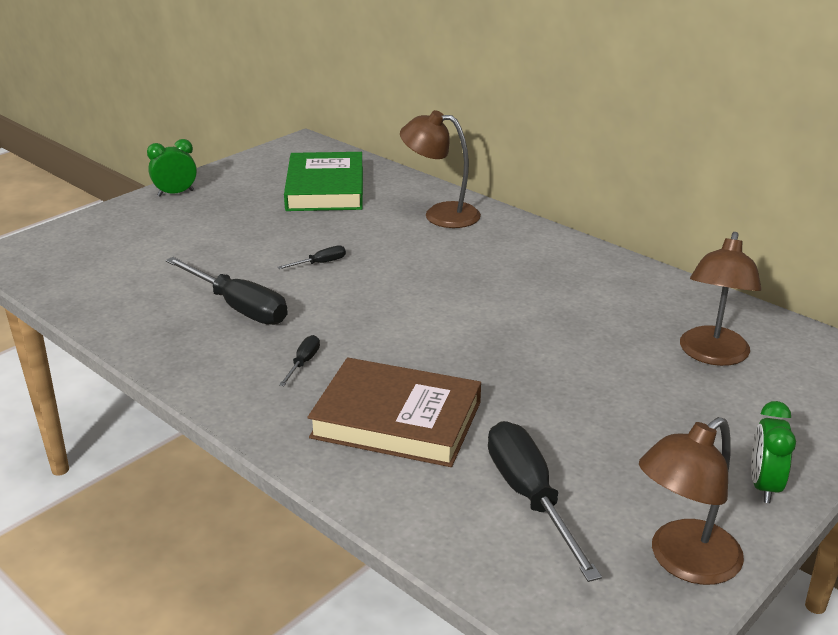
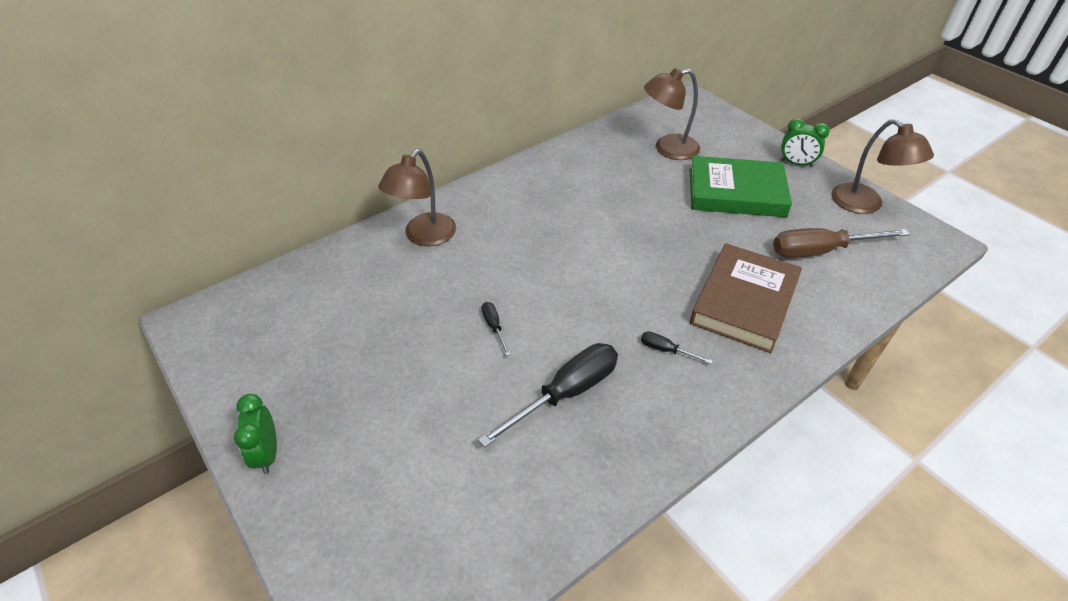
camera: 80 degrees left, 15 degrees up
green book [284,152,363,211] -> green book moved to [690,156,792,217]
black screwdriver [488,421,602,582] -> brown screwdriver [773,228,910,258]
brown lamp [680,232,761,366] -> brown lamp turned 135 degrees clockwise [644,68,700,160]

